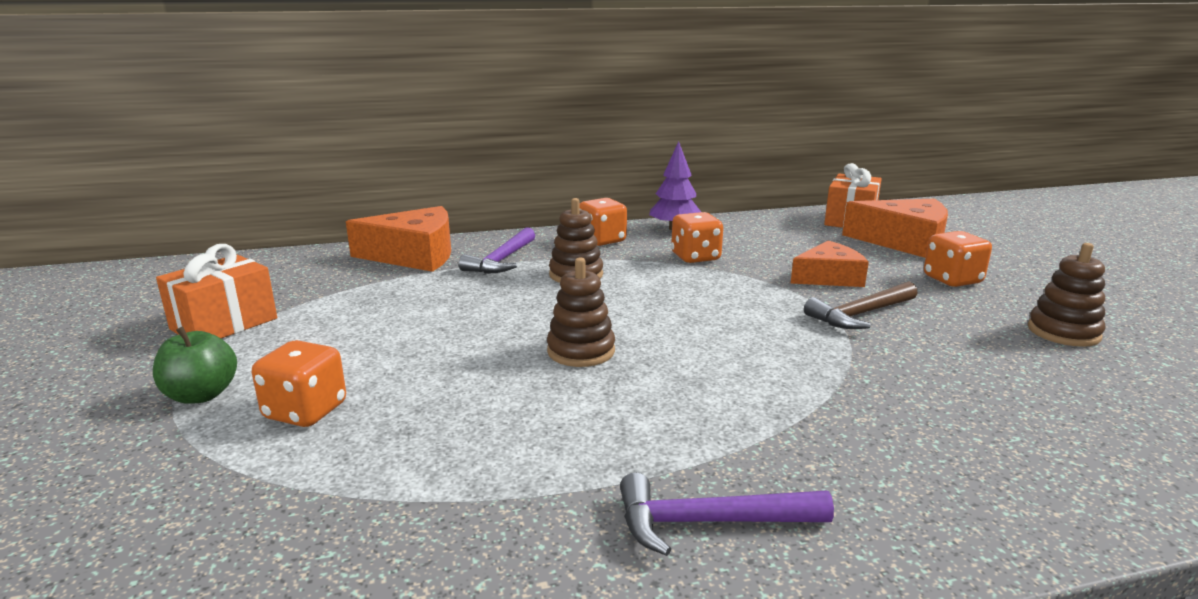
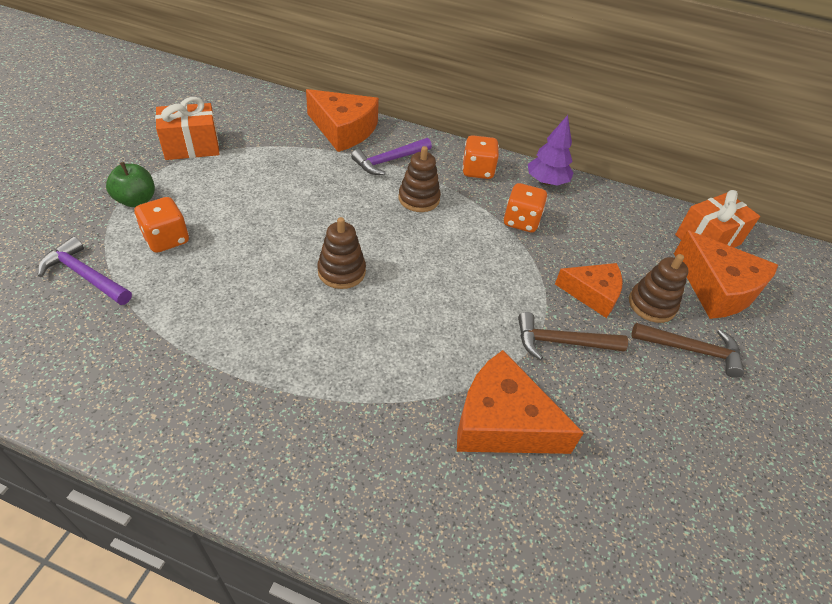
camera: 30 degrees right, 25 degrees up
purple hammer [620,473,834,556] -> purple hammer moved to [38,236,132,305]
orange dice [924,231,992,287] -> brown hammer [632,323,744,378]
brown stacking toy [1028,243,1105,347] -> brown stacking toy moved to [629,254,689,323]
none -> orange cheese [457,350,583,454]

